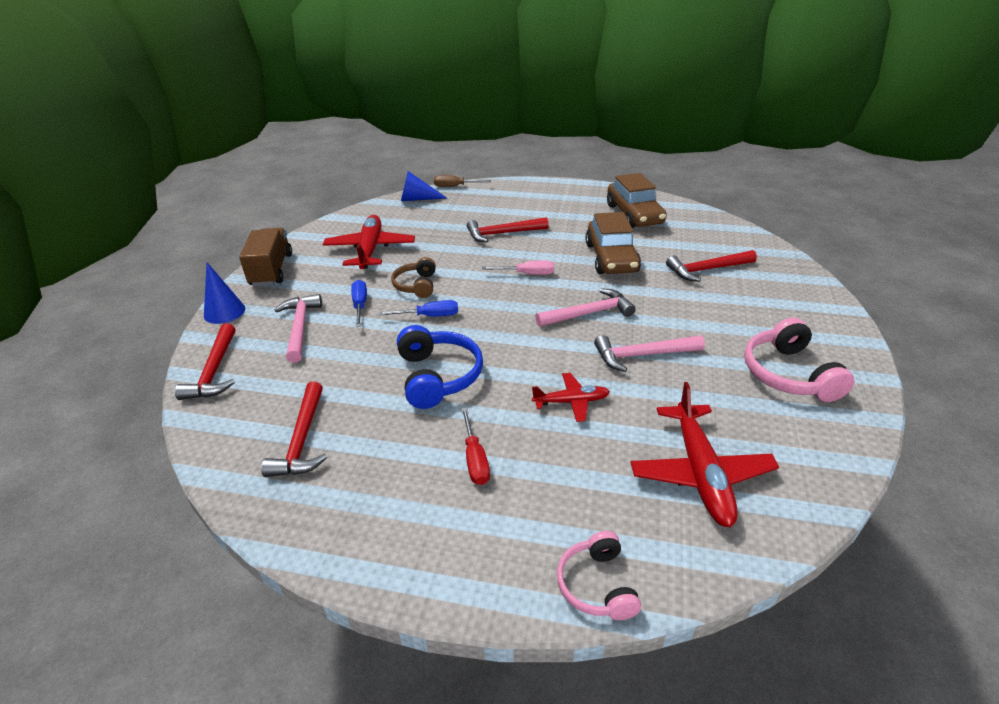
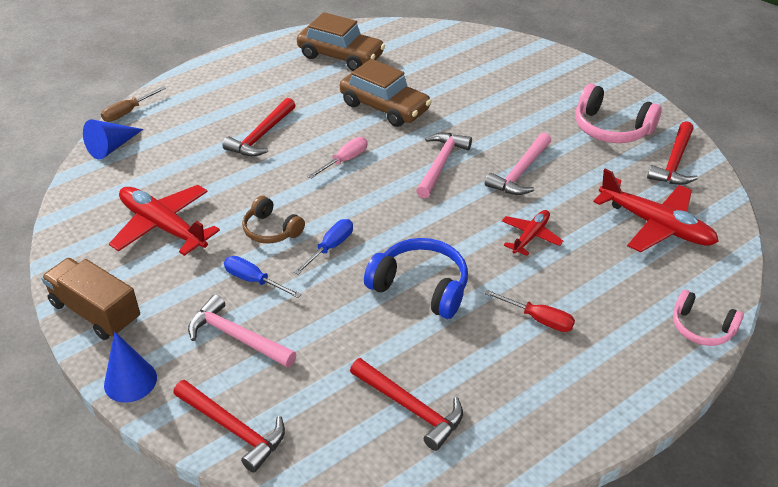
camera: 50 degrees left, 5 degrees up
red hammer [666,250,757,282] -> red hammer moved to [647,121,698,185]

